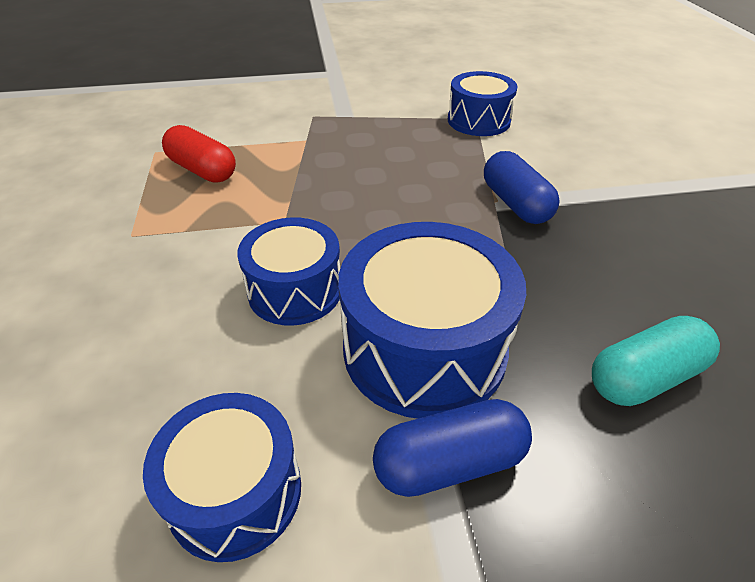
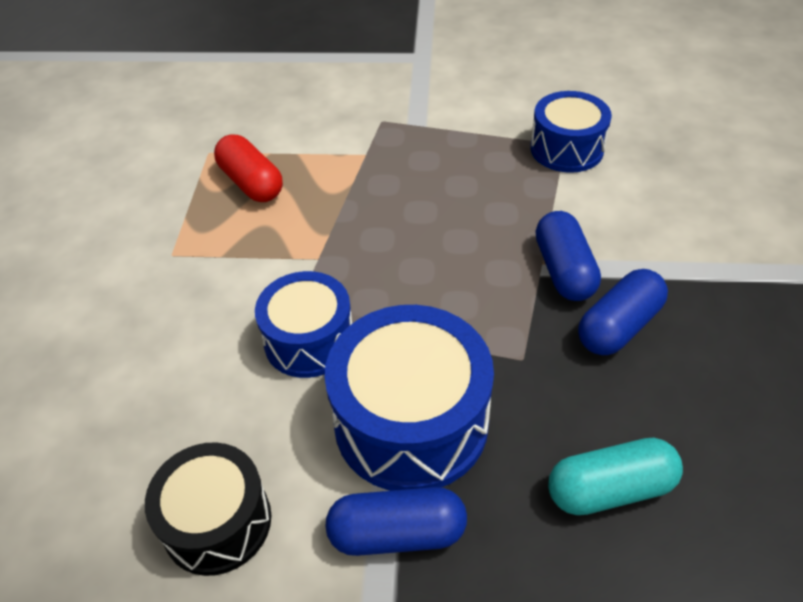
camera: 15 degrees right, 5 degrees up
blue drum [143,393,301,562] -> black drum [145,442,271,576]
none -> blue capsule [578,269,668,355]

